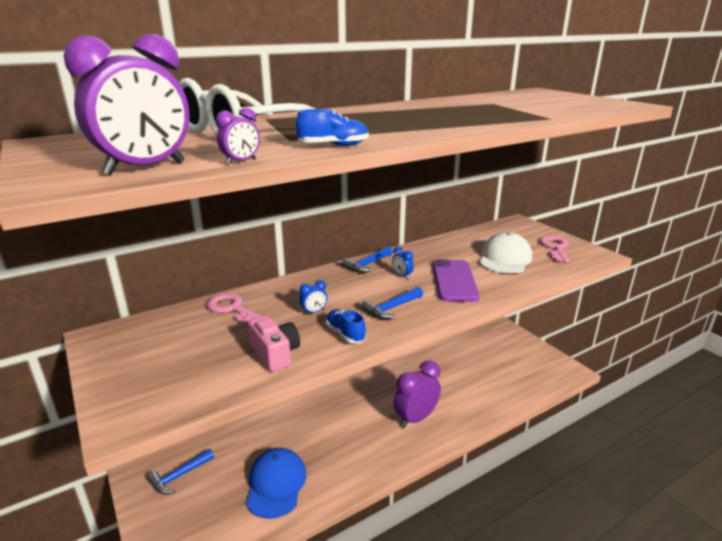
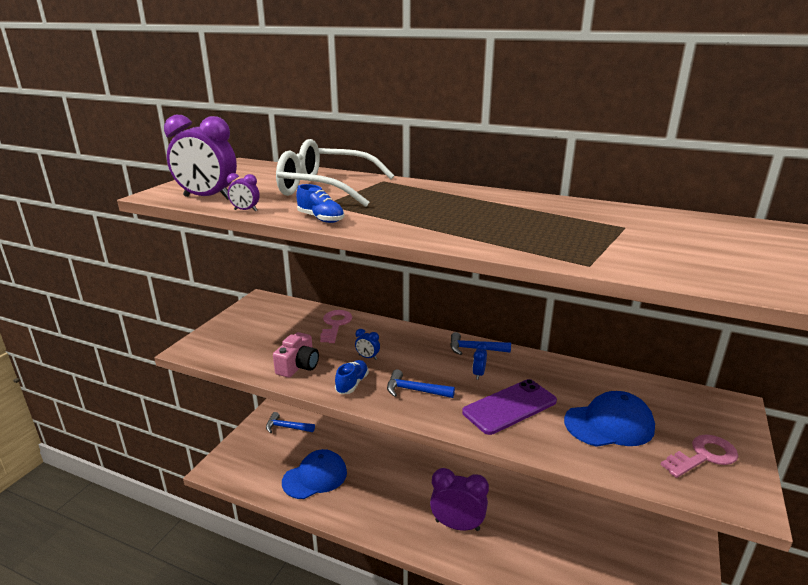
camera: 55 degrees right, 0 degrees up
white cap [479,232,532,274] -> blue cap [564,391,655,447]

